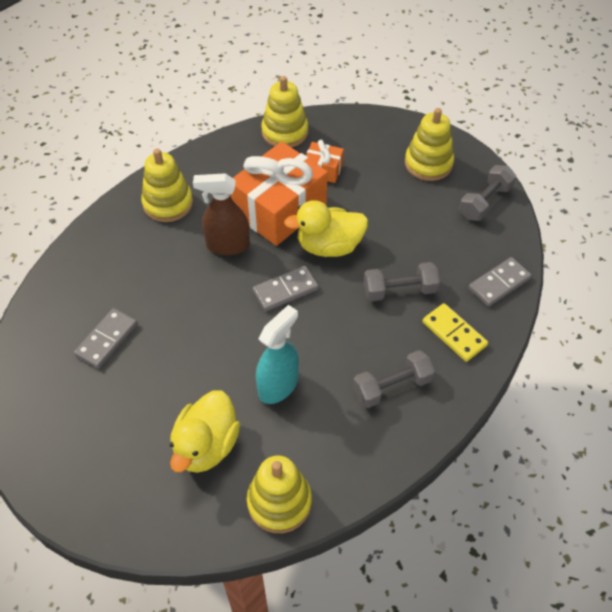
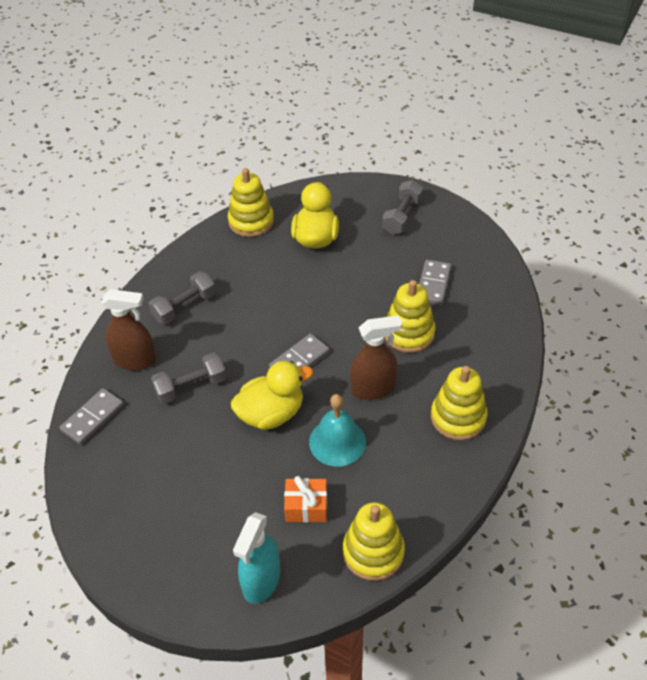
camera: 165 degrees right, 5 degrees down
orange gift [230,142,328,246] -> turquoise bell [309,394,366,466]
turquoise spray bottle [256,305,299,404] -> turquoise spray bottle moved to [233,512,280,604]
yellow stacking toy [405,108,454,181] -> yellow stacking toy moved to [385,280,436,353]
yellow domino [423,303,488,362] -> brown spray bottle [101,289,156,370]
grey dumbbell [459,165,516,221] -> grey dumbbell moved to [382,180,424,234]

